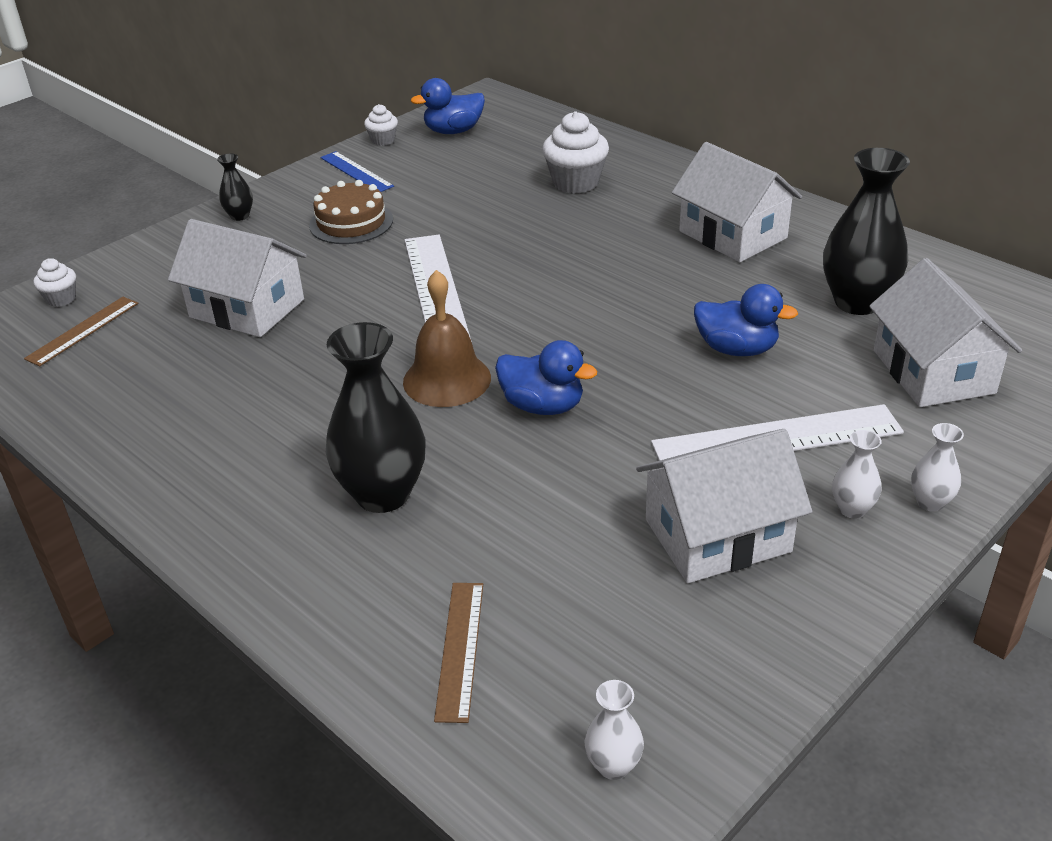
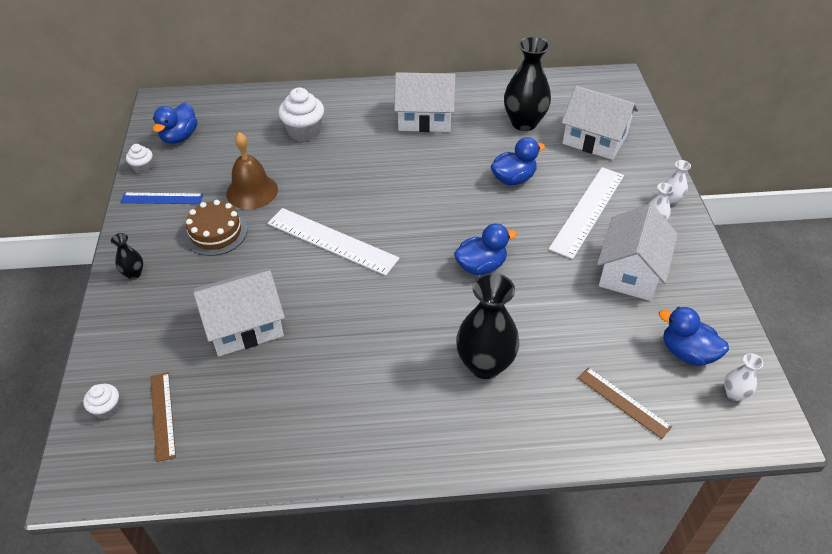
camera: 50 degrees left, 10 degrees up
brown bell [403,270,491,407] -> brown bell moved to [226,132,278,209]
none -> blue duck [659,307,729,366]

